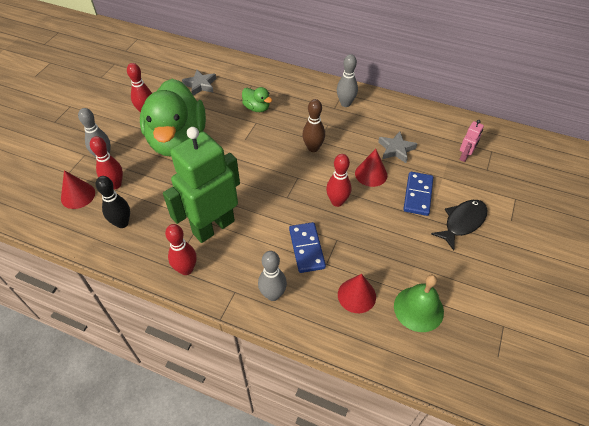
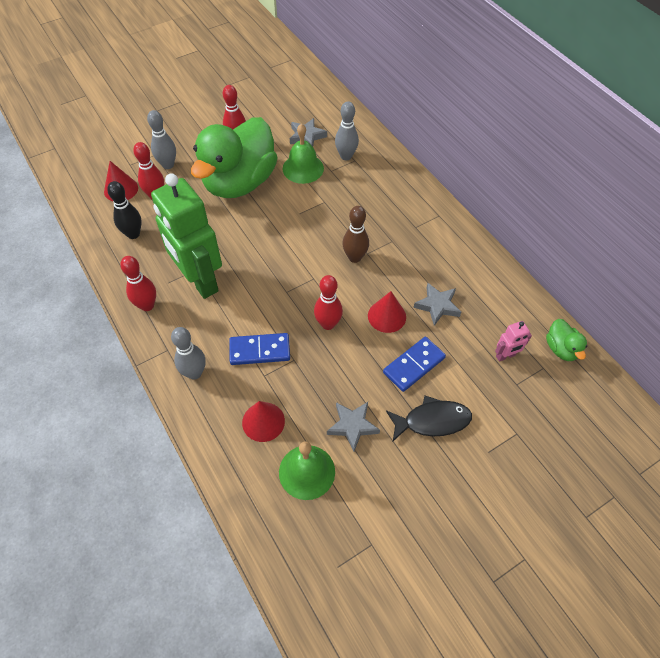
camera: 35 degrees right, 5 degrees up
green robot [163,127,240,243] -> green robot turned 120 degrees counterclockwise [151,173,222,299]
green duck [242,87,272,112] -> green duck moved to [546,319,587,361]
blue domino [289,222,326,273] -> blue domino turned 60 degrees clockwise [229,333,290,365]
grey bowling pin [337,54,358,107] -> grey bowling pin moved to [335,101,359,160]
none -> green bell [283,124,324,184]
none -> grey star [327,402,380,452]

